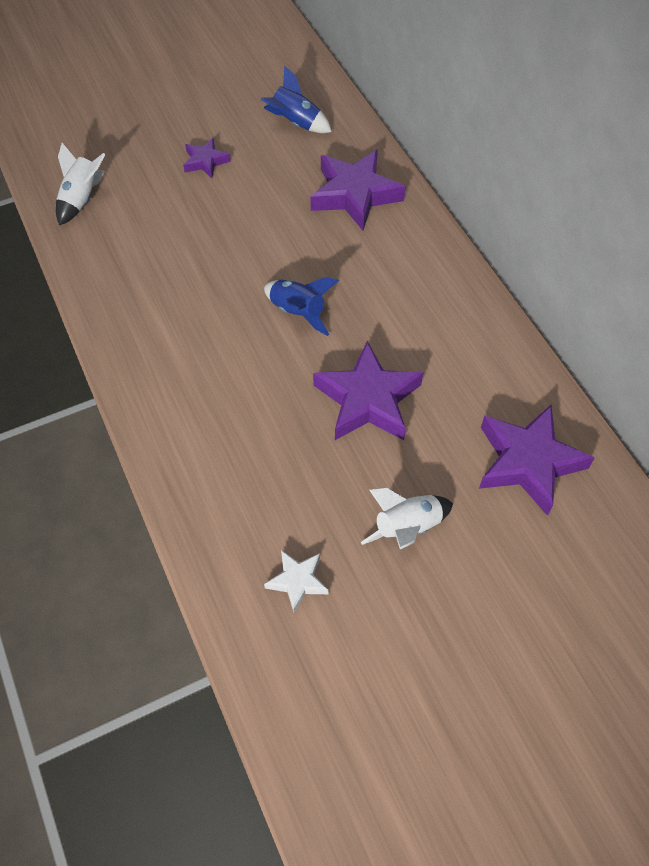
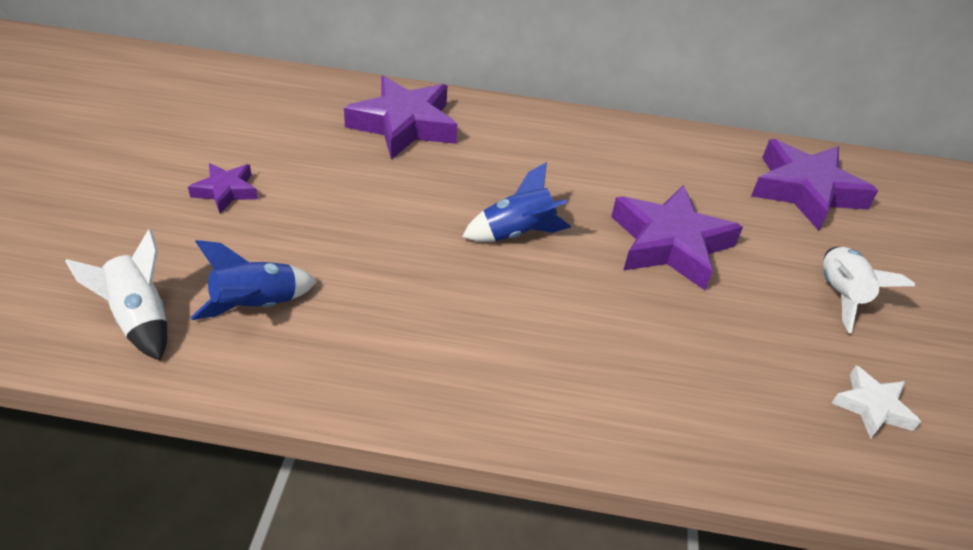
camera: 60 degrees left, 15 degrees down
blue rocket [260,65,332,133] -> blue rocket moved to [191,240,317,320]

